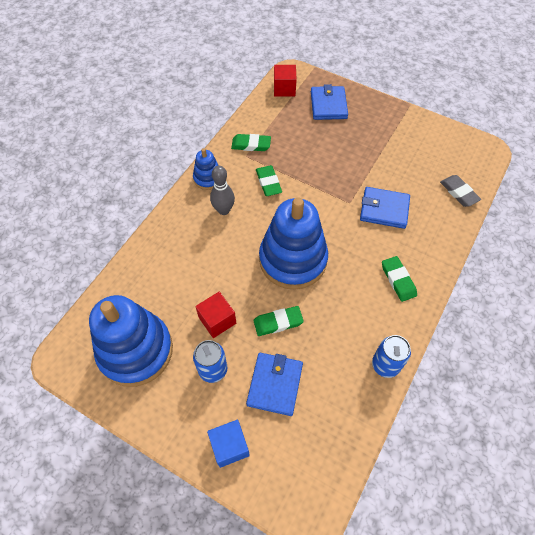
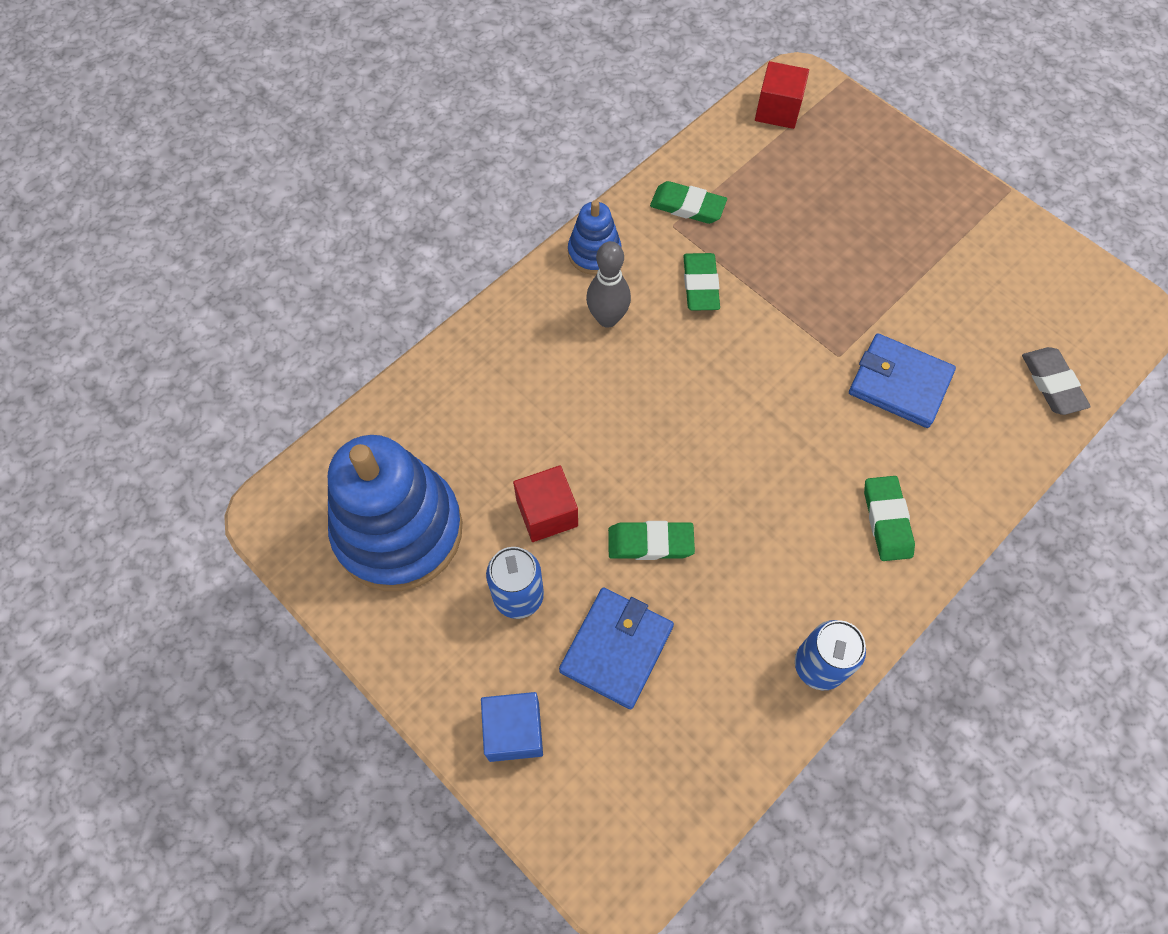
camera: 15 degrees right, 5 degrees up
blue stacking toy [259,198,328,290] -> none
blue wallet [311,84,348,120] -> none

